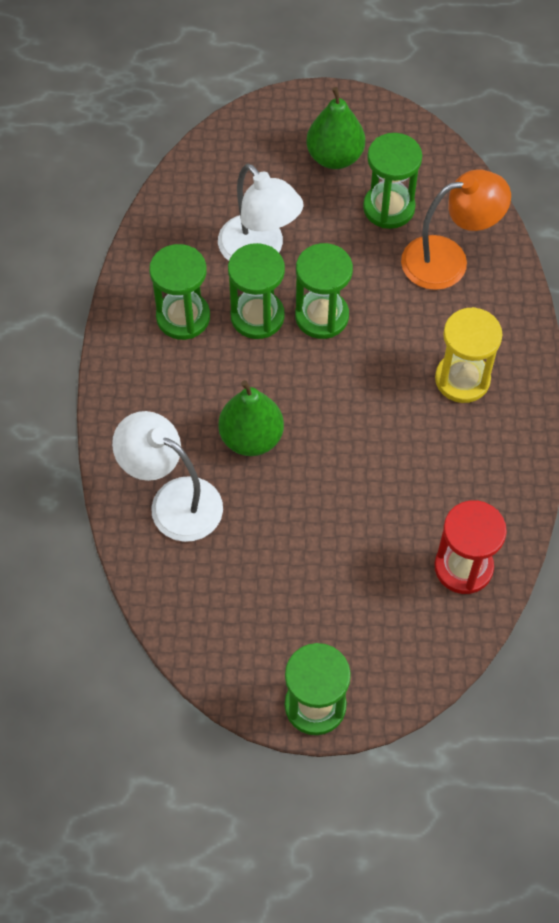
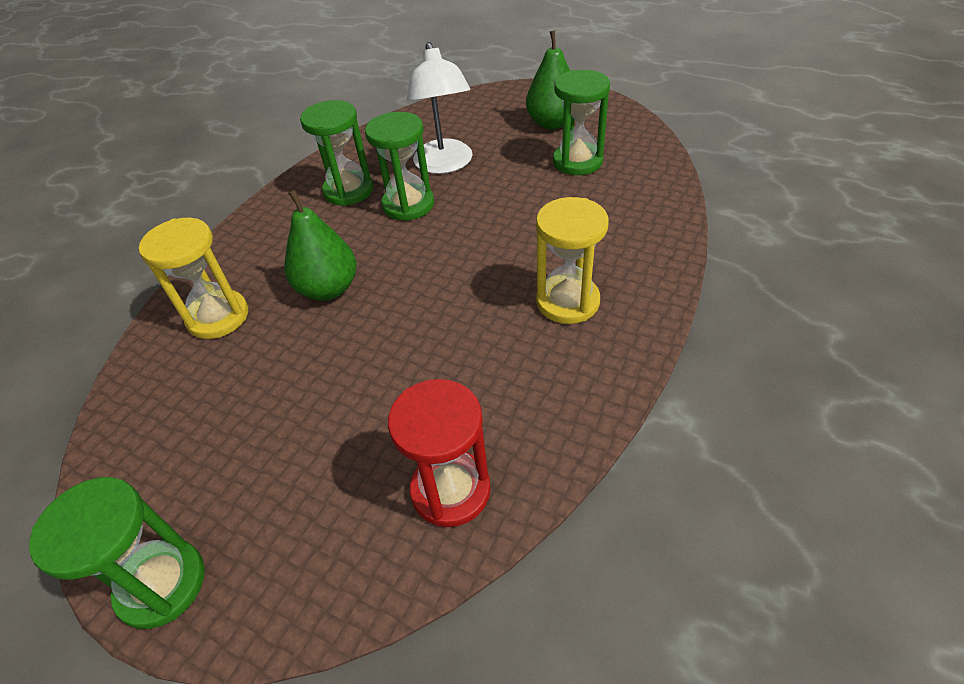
camera: 30 degrees right, 15 degrees down
white lamp [112,411,223,542] -> yellow hourglass [139,218,248,339]
green hourglass [295,243,353,339] -> none
orange lamp [401,169,511,290] -> none

